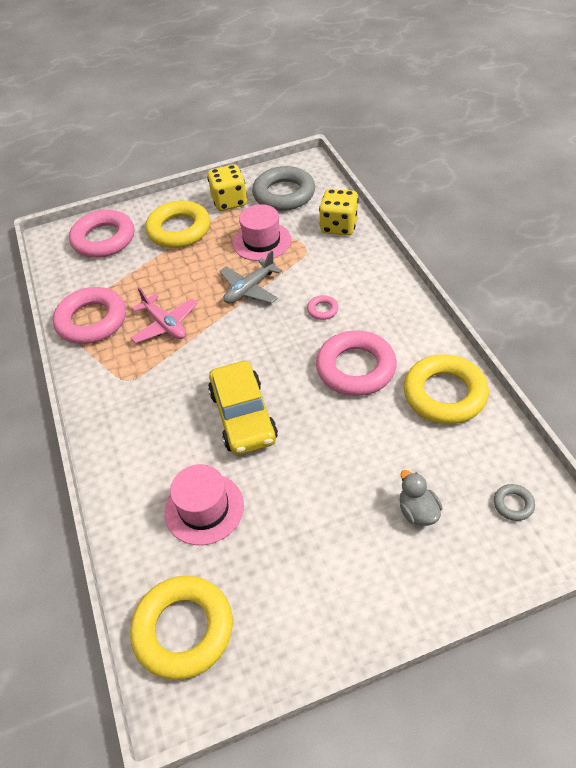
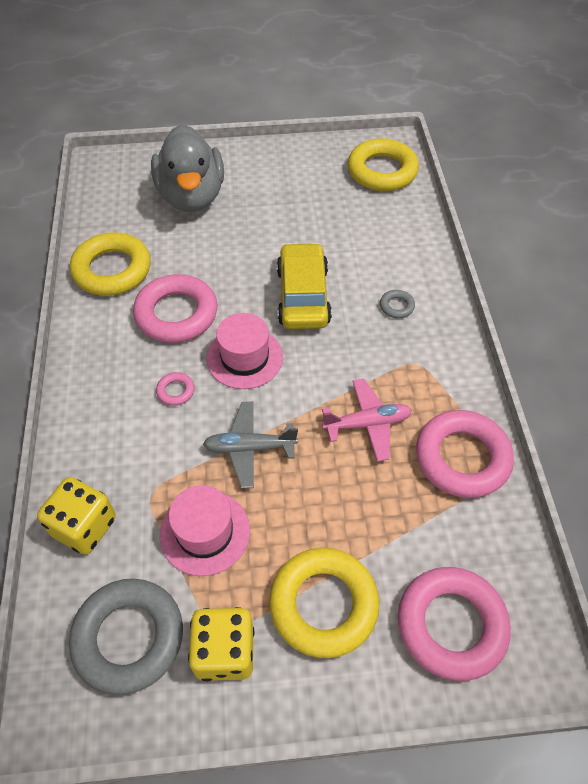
camera: 170 degrees left, 5 degrees up
pink plane [130,288,198,343] -> pink plane turned 105 degrees clockwise [322,379,412,462]
pink hat [164,464,244,545] -> pink hat moved to [207,313,283,389]
grey plane [220,251,282,304] -> grey plane turned 150 degrees counterclockwise [203,402,298,489]
grey duck [400,470,442,526] -> grey duck [151,124,224,212], size x2.36
grey ring [494,484,535,521] -> grey ring moved to [380,290,415,318]

